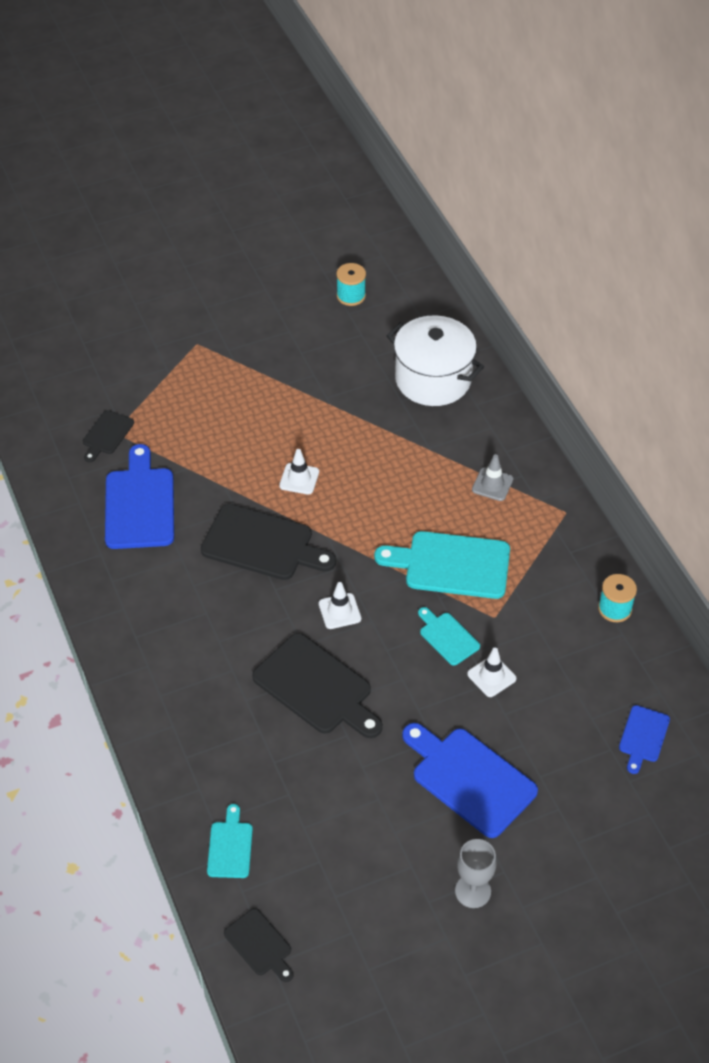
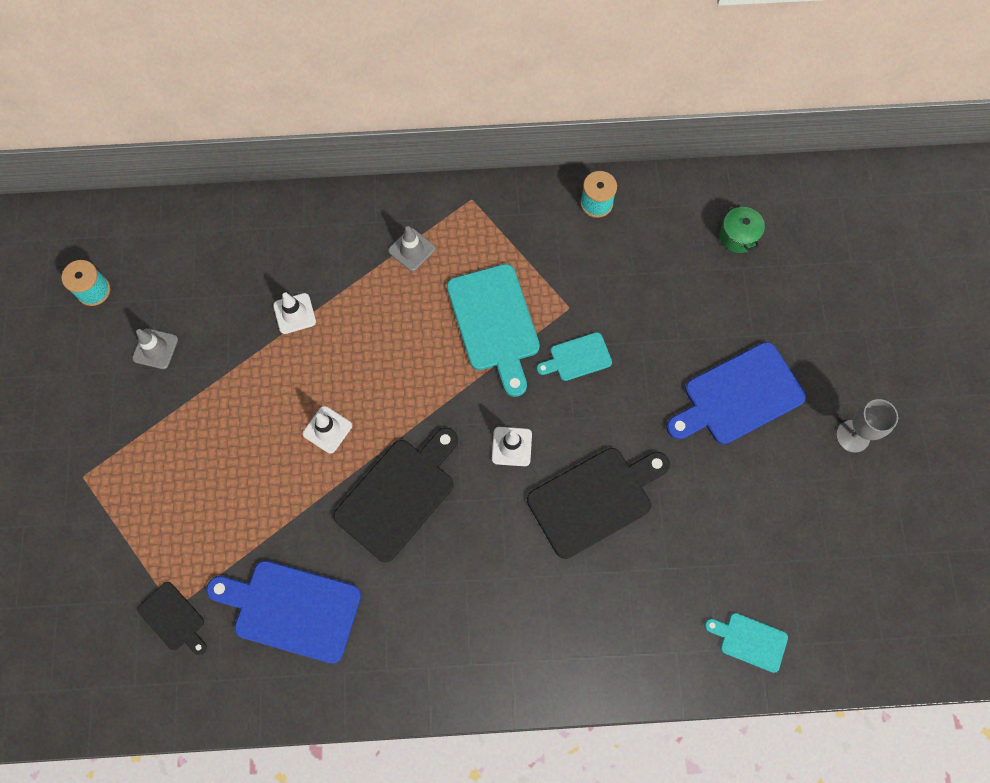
camera: 70 degrees left, 20 degrees up
black cutting board [224,908,294,982] -> none
turquoise cutting board [374,531,510,599] -> turquoise cutting board turned 45 degrees counterclockwise [447,264,540,397]
white pot [387,315,484,406] -> none
white traffic cone [467,648,516,697] -> white traffic cone moved to [273,292,316,334]
blue cutting board [619,705,670,774] -> green pot [720,204,765,253]
none -> grey traffic cone [132,328,178,369]

